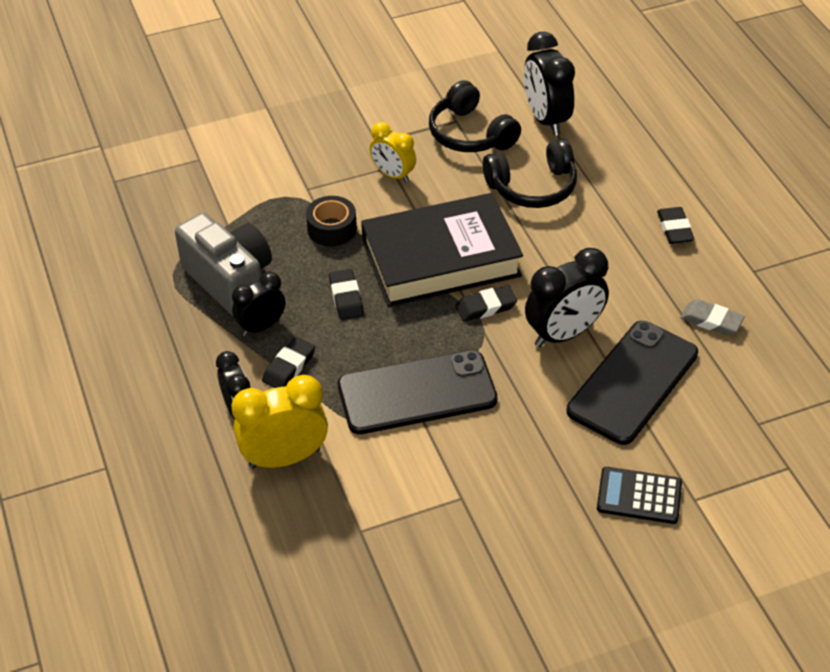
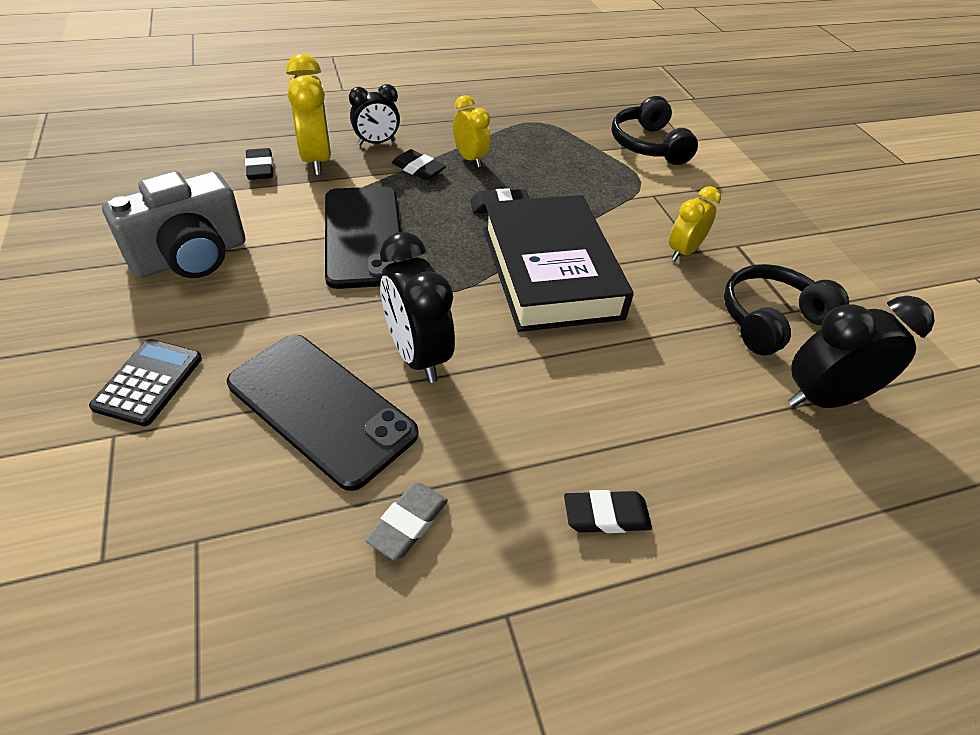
camera: 90 degrees right, 0 degrees up
grey camera [175,213,272,316] -> grey camera moved to [102,171,245,278]
black clock [232,272,285,336] -> yellow clock [453,95,490,167]
black tape [306,196,357,247] -> none
black eraser [455,285,517,322] -> black eraser moved to [245,148,273,180]
black headphones [483,139,577,208] -> black headphones moved to [612,96,698,165]

